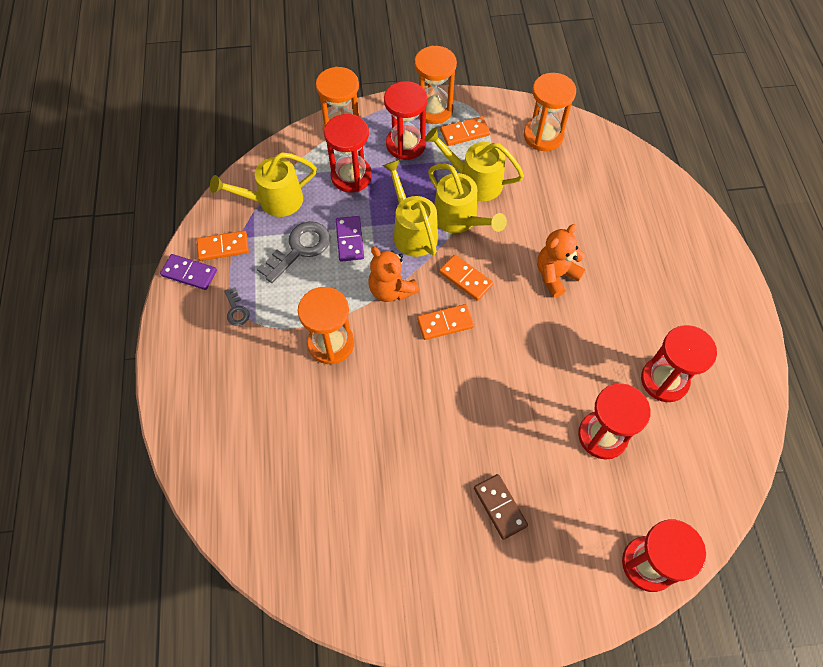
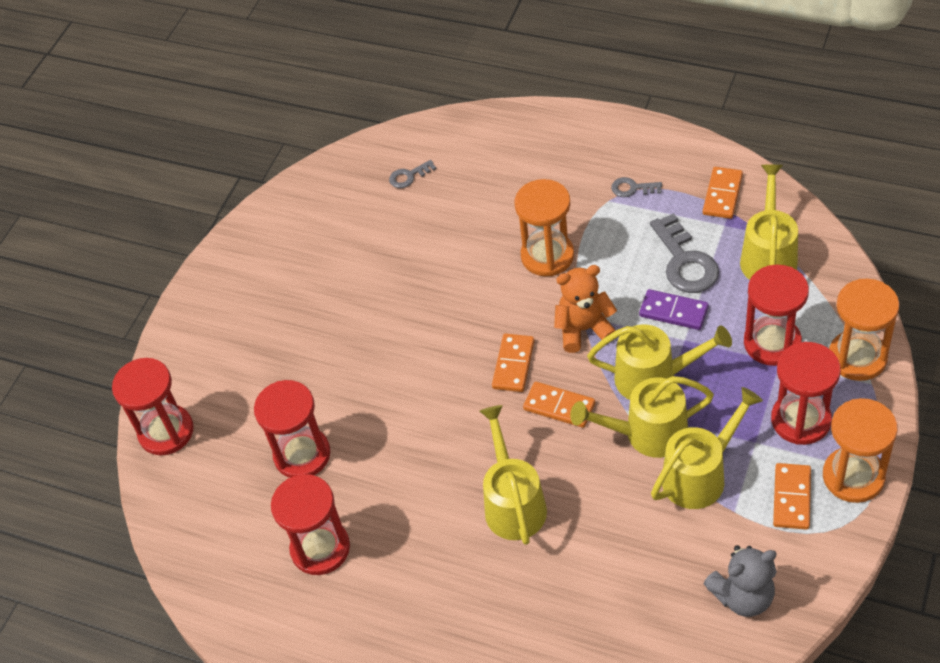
camera: 125 degrees right, 10 degrees down
purple domino [160,254,217,290] -> none
orange domino [439,255,493,301] -> orange domino turned 45 degrees clockwise [523,382,595,428]
brown domino [474,474,528,540] -> none
orange hourglass [524,73,576,151] -> grey teddy bear [703,545,777,617]
orange teddy bear [537,224,585,298] -> yellow watering can [479,405,547,545]
none -> grey key [389,160,437,188]

